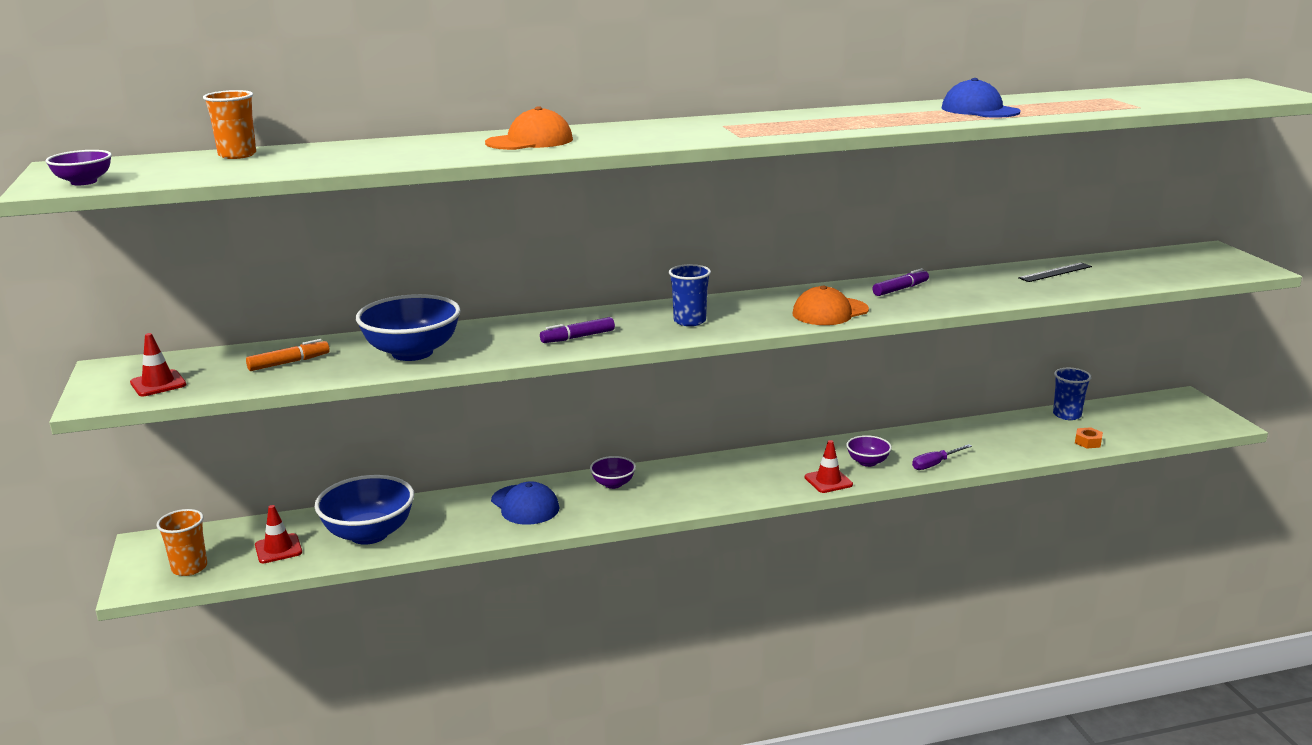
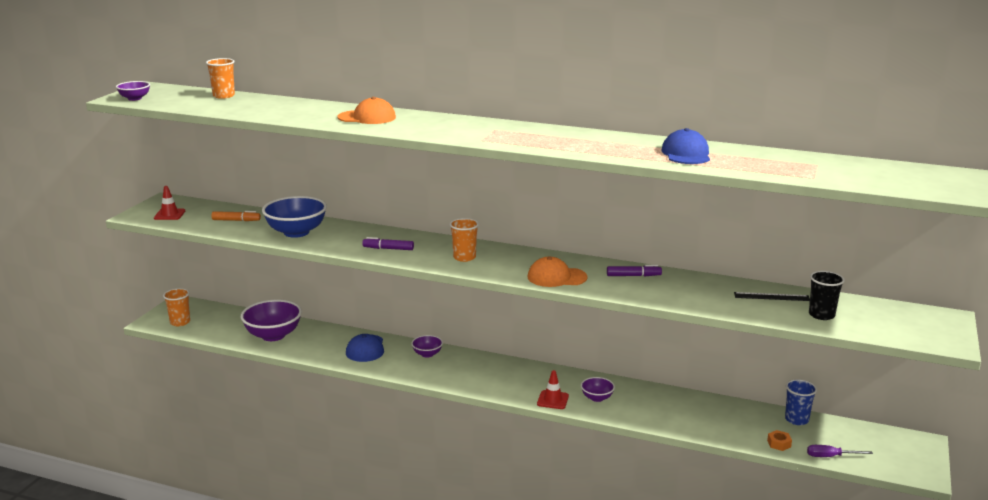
camera: 35 degrees right, 0 degrees up
red traffic cone [255,505,302,563] -> none
blue bowl [315,475,414,545] -> purple bowl [240,299,302,341]
blue cup [669,264,711,326] -> orange cup [450,218,479,262]
purple screwdriver [912,444,972,470] -> purple screwdriver moved to [807,445,873,457]
none -> black cup [809,271,845,320]

